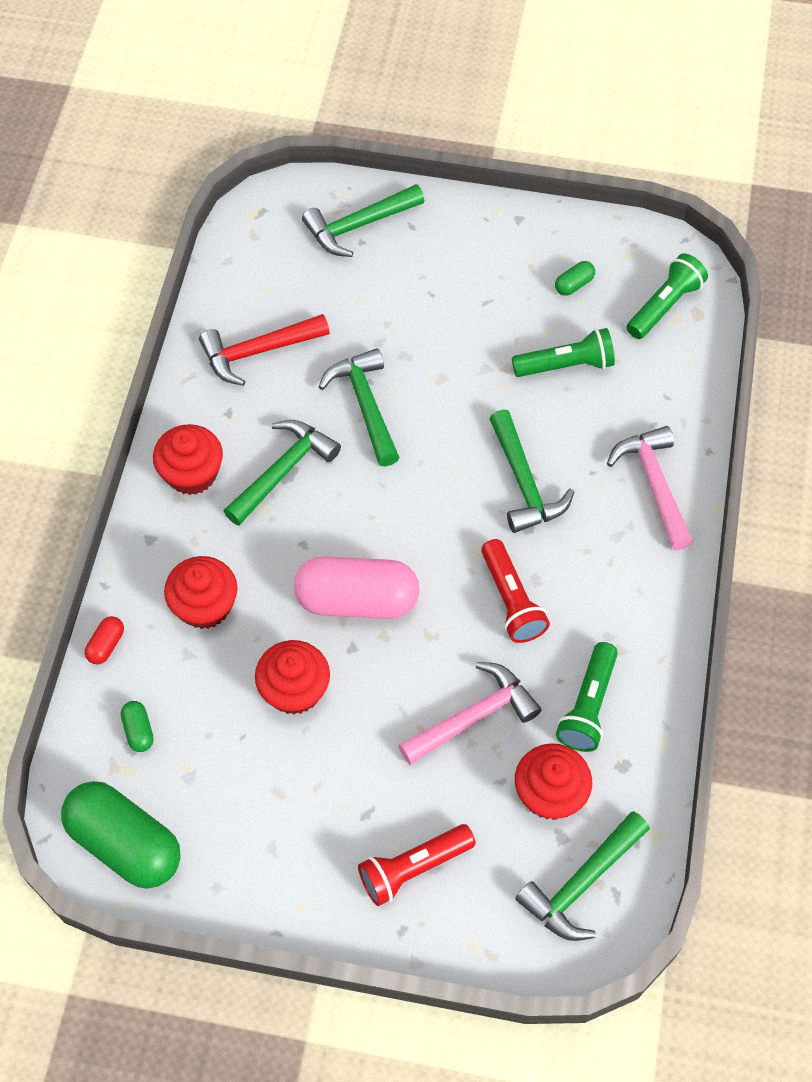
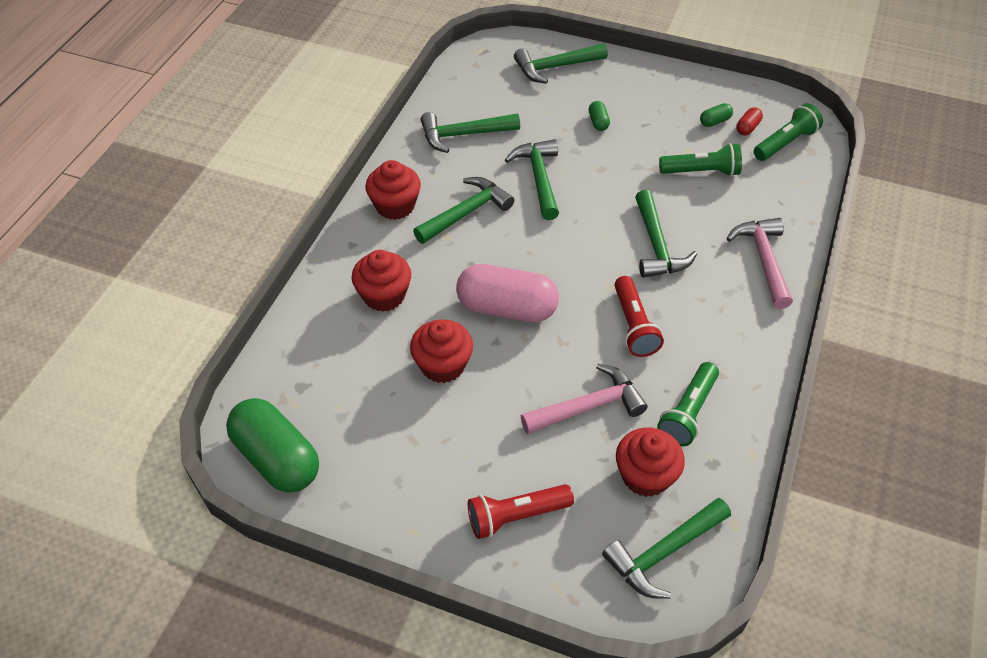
camera: 10 degrees right, 10 degrees down
red capsule [85,616,124,664] -> red capsule moved to [736,107,763,135]
green capsule [121,701,154,752] -> green capsule moved to [589,101,610,131]
red hammer [199,314,330,386] -> green hammer [421,112,520,153]

